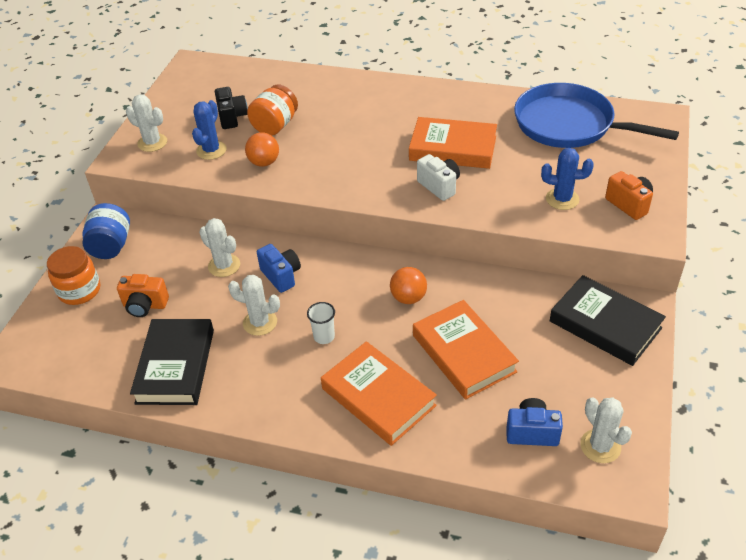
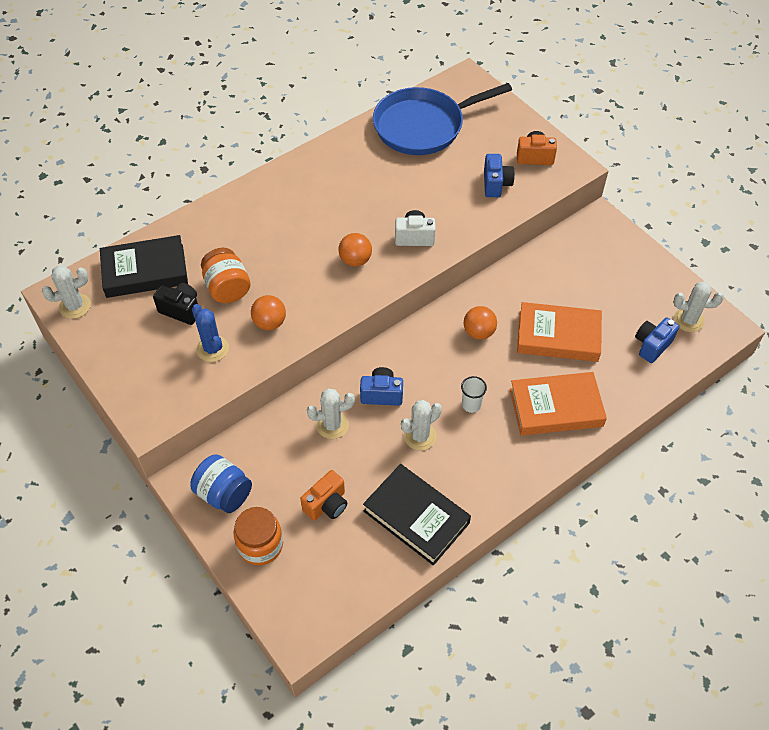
camera: 55 degrees left, 10 degrees up
white cactus [126,94,167,152] -> white cactus moved to [42,265,91,319]
orange book [409,117,497,169] -> none
blue cactus [541,148,594,210] -> blue camera [484,154,515,197]
black book [550,275,666,366] -> black book moved to [100,235,188,298]
none -> orange ball [339,233,372,267]

